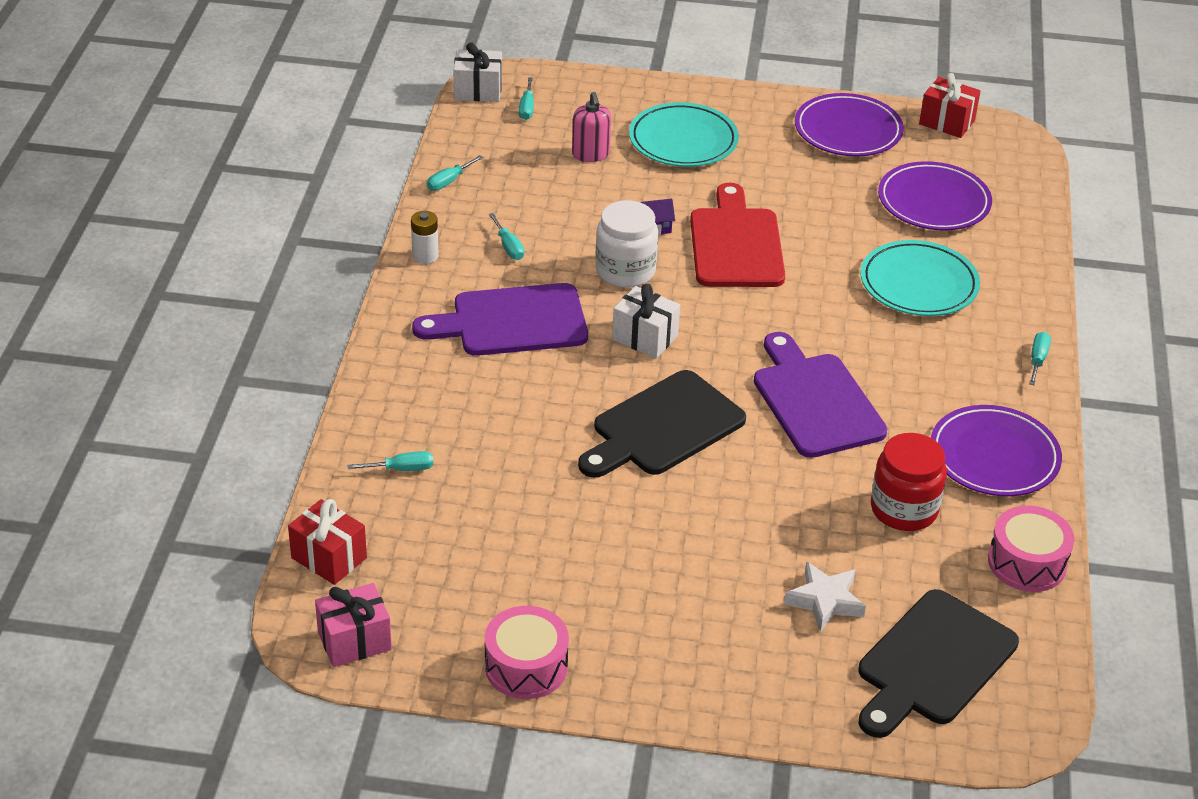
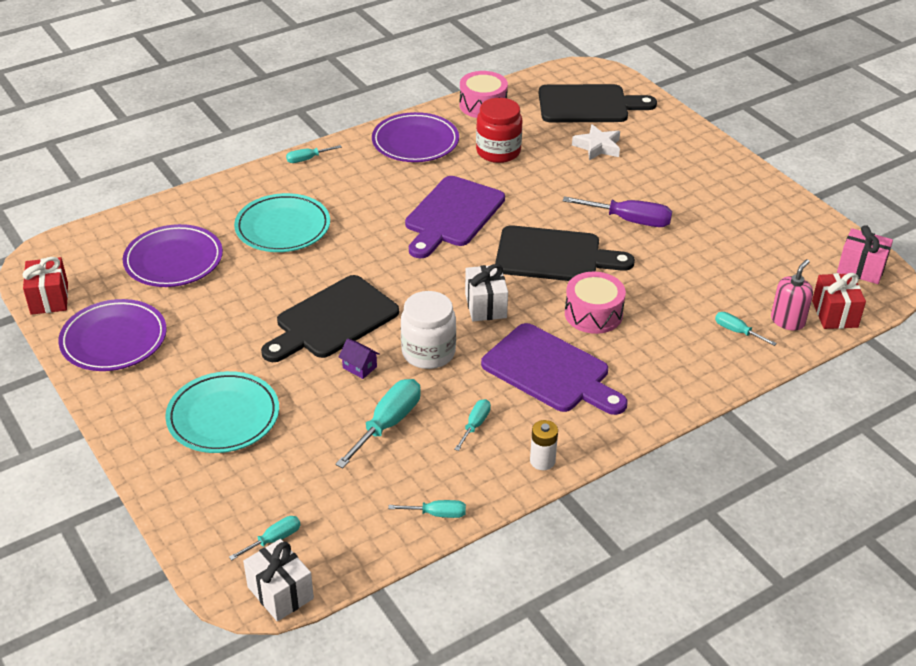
camera: 130 degrees left, 0 degrees up
pink drum [485,606,569,699] -> pink drum moved to [565,272,626,334]
pink soap dispenser [572,92,611,162] -> pink soap dispenser moved to [771,259,813,331]
red cutting board [690,183,785,287] -> black cutting board [261,275,399,362]
none -> turquoise screwdriver [335,379,421,468]
none -> purple screwdriver [563,196,672,227]

